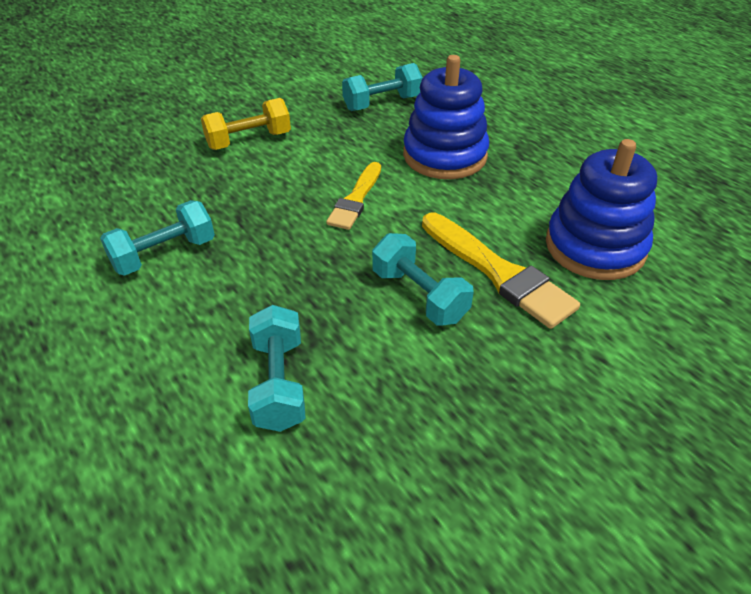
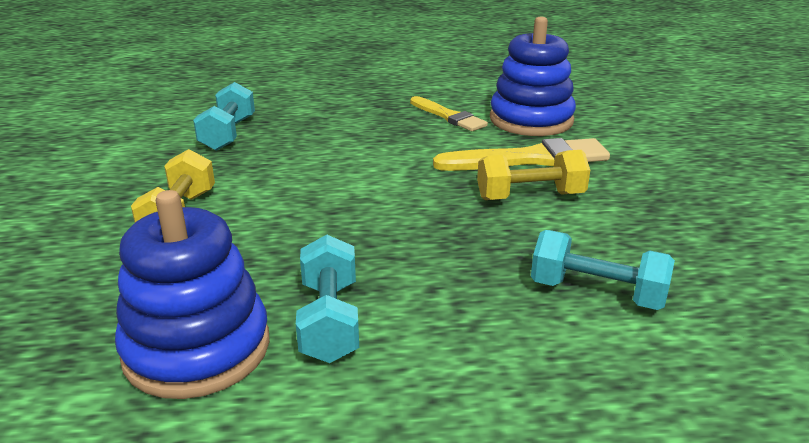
camera: 60 degrees left, 15 degrees down
yellow brush [326,162,381,230] -> yellow brush moved to [410,96,488,131]
turquoise dumbbell [372,233,474,326] -> yellow dumbbell [477,150,590,200]
blue stacking toy [403,55,489,179] -> blue stacking toy moved to [115,190,270,399]

